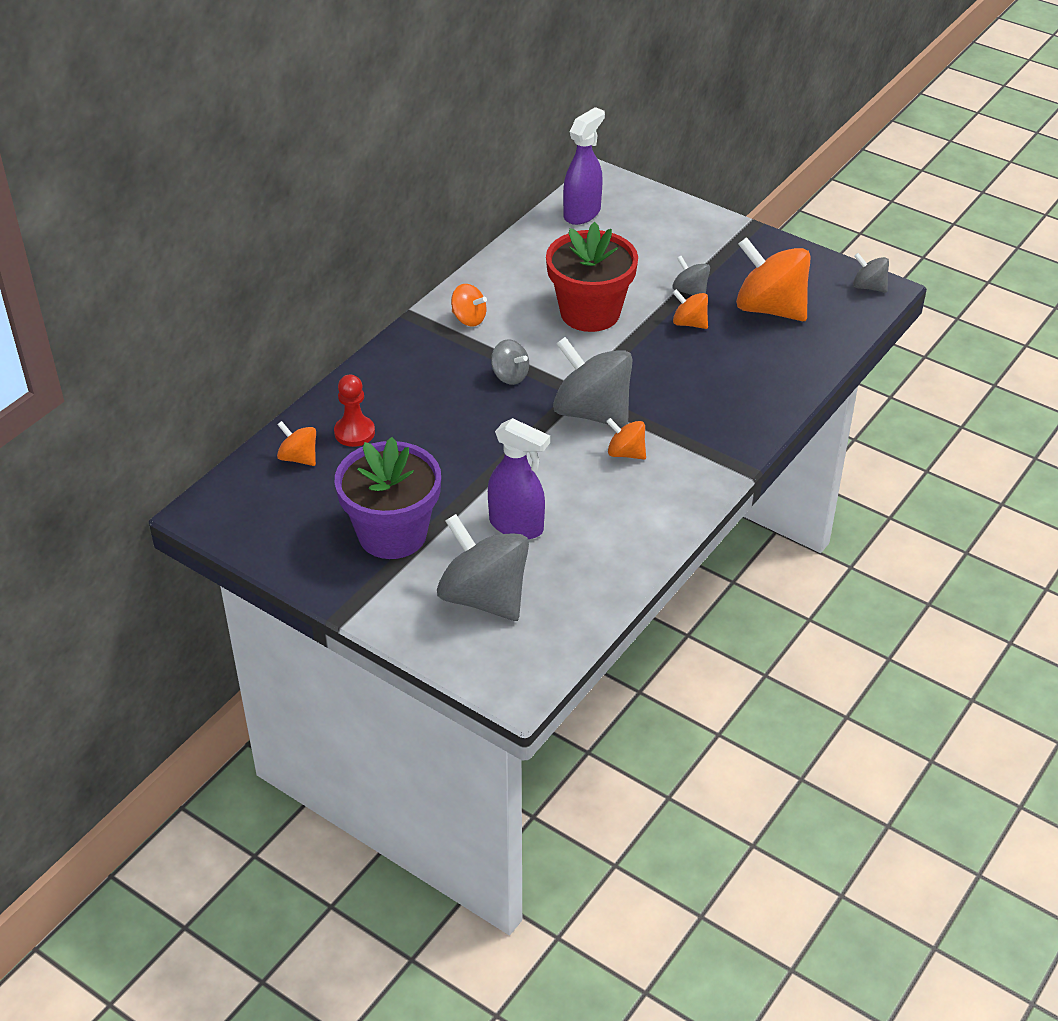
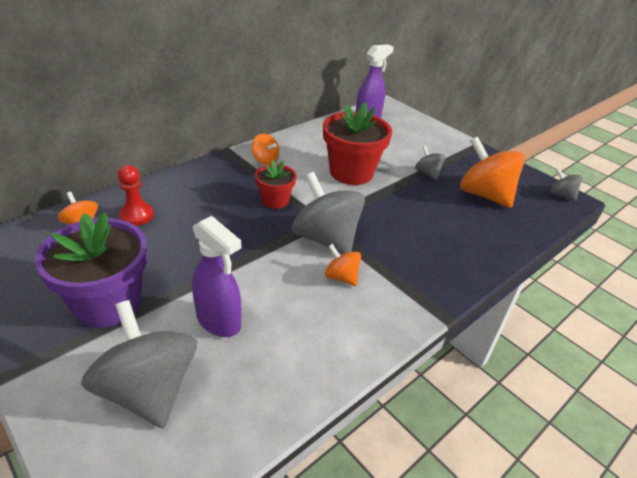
camera: 10 degrees right, 5 degrees down
grey spinning top [491,339,529,385] -> red flower pot [255,160,297,209]
orange spinning top [672,289,708,329] -> none

